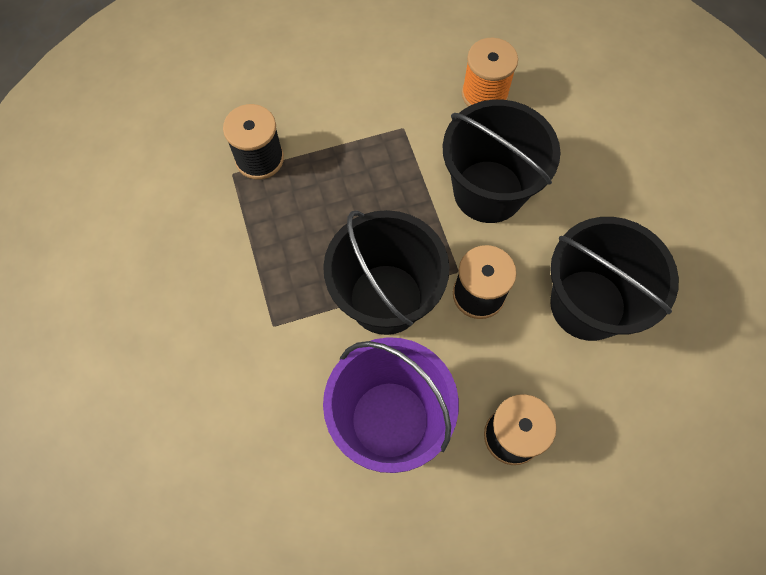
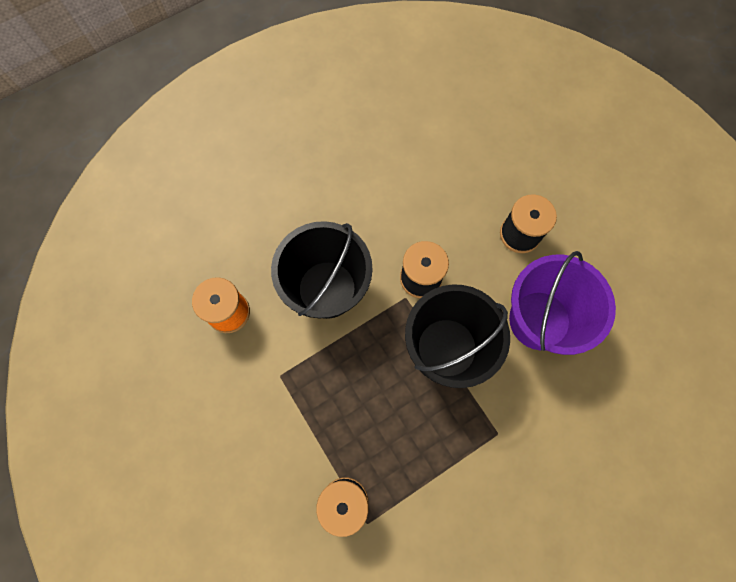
camera: 105 degrees left, 5 degrees up
black bucket [550,217,679,341] -> none

